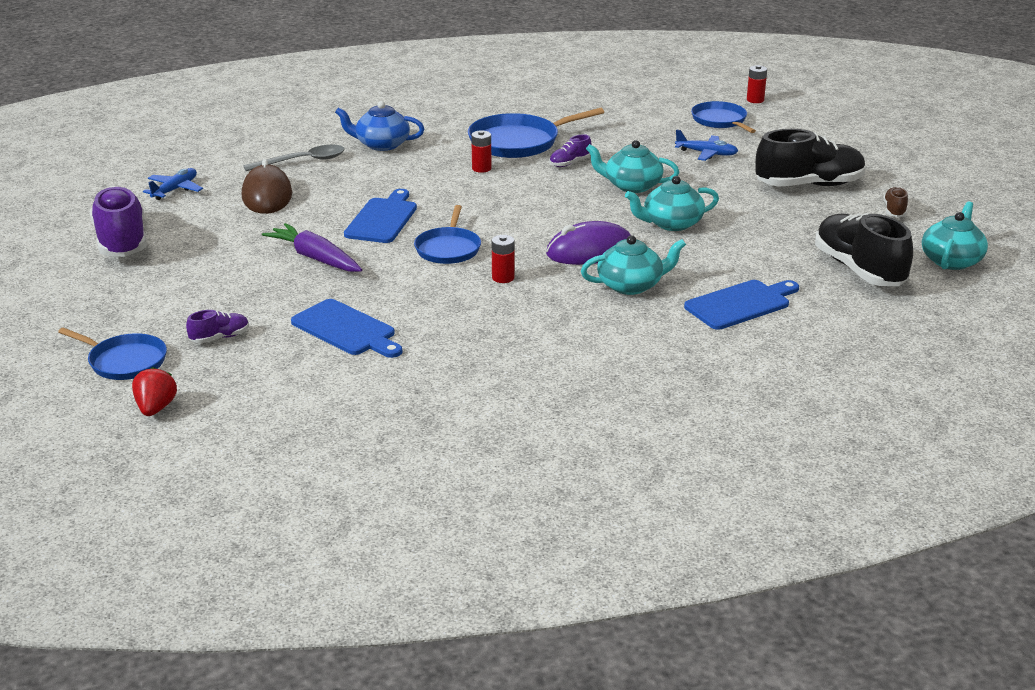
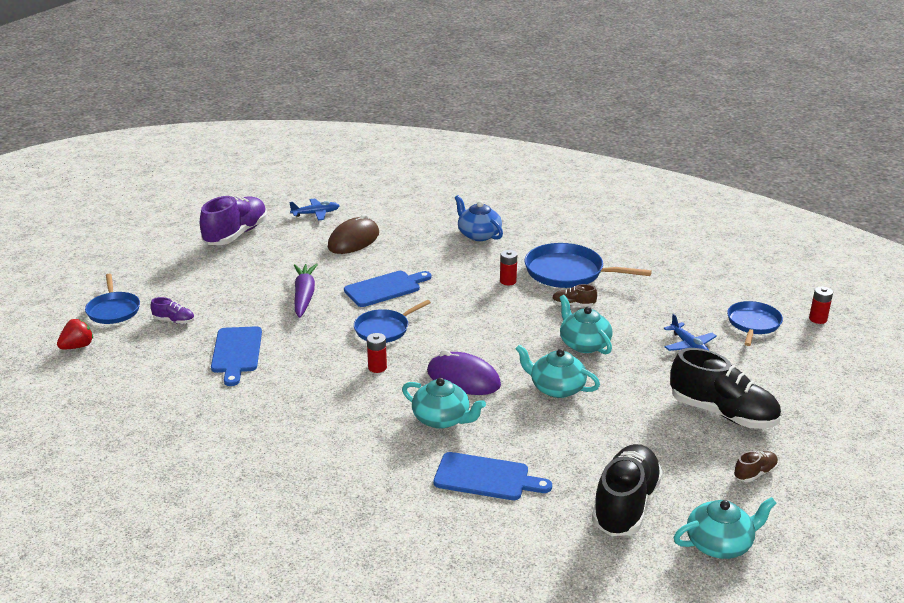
camera: 45 degrees right, 0 degrees up
grey spoon [243,145,345,171] -> none
purple shoe [549,134,592,167] -> brown shoe [552,284,597,307]

